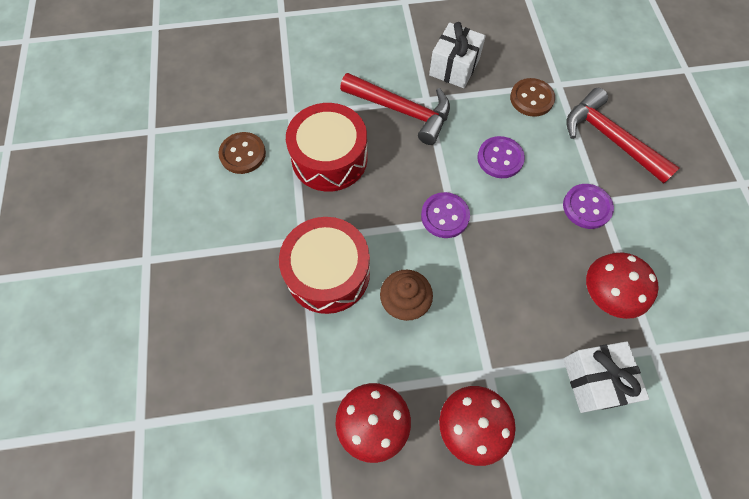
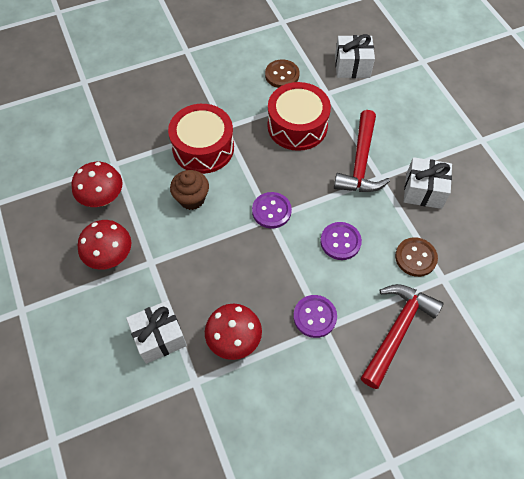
camera: 75 degrees right, 5 degrees down
none -> white gift [335,34,375,78]

